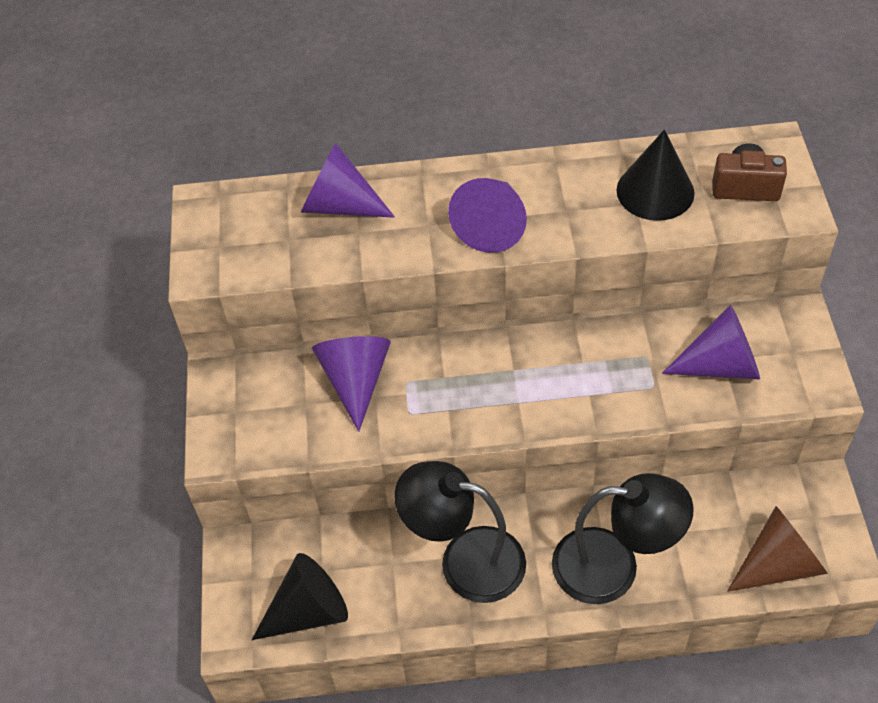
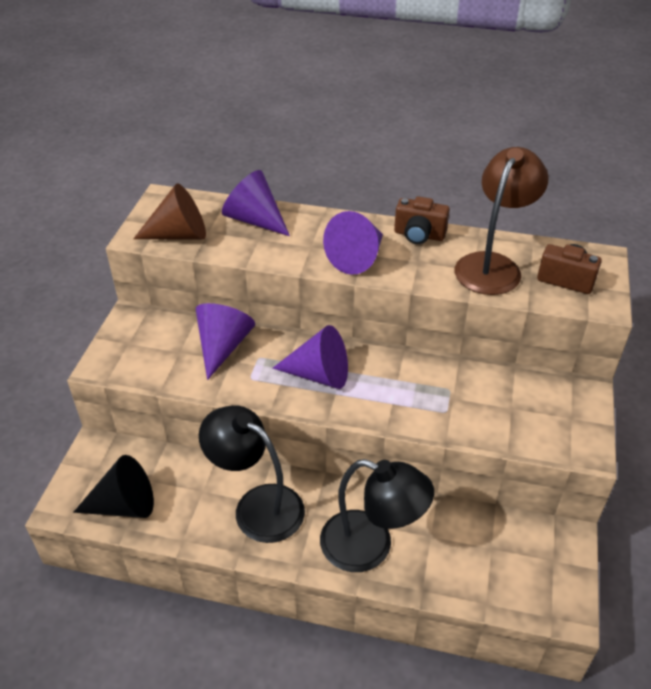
camera: 15 degrees right, 10 degrees down
black cone [616,130,695,221] -> brown lamp [455,147,548,295]
purple cone [662,305,760,380] -> purple cone moved to [273,325,348,389]
brown cone [727,506,828,592] -> brown cone moved to [133,183,206,239]
none -> brown camera [394,196,450,244]

